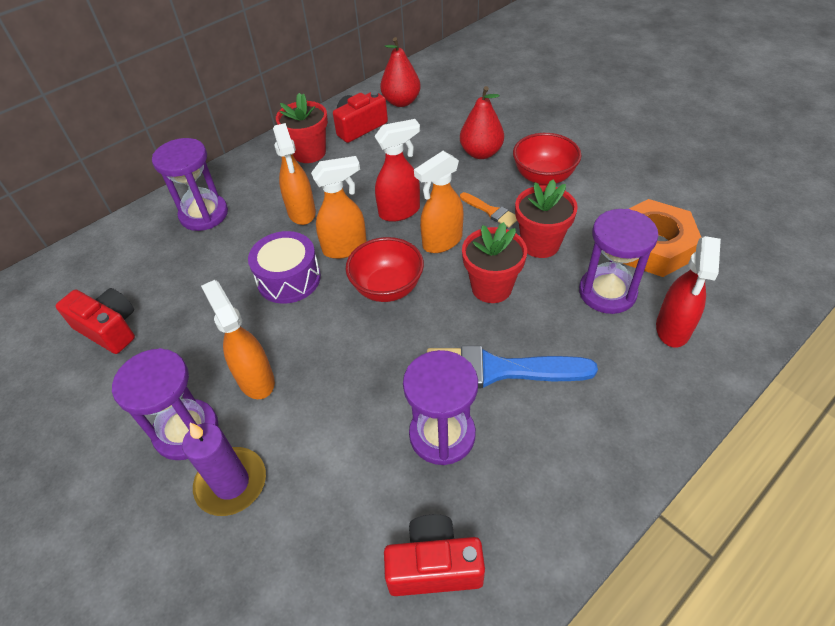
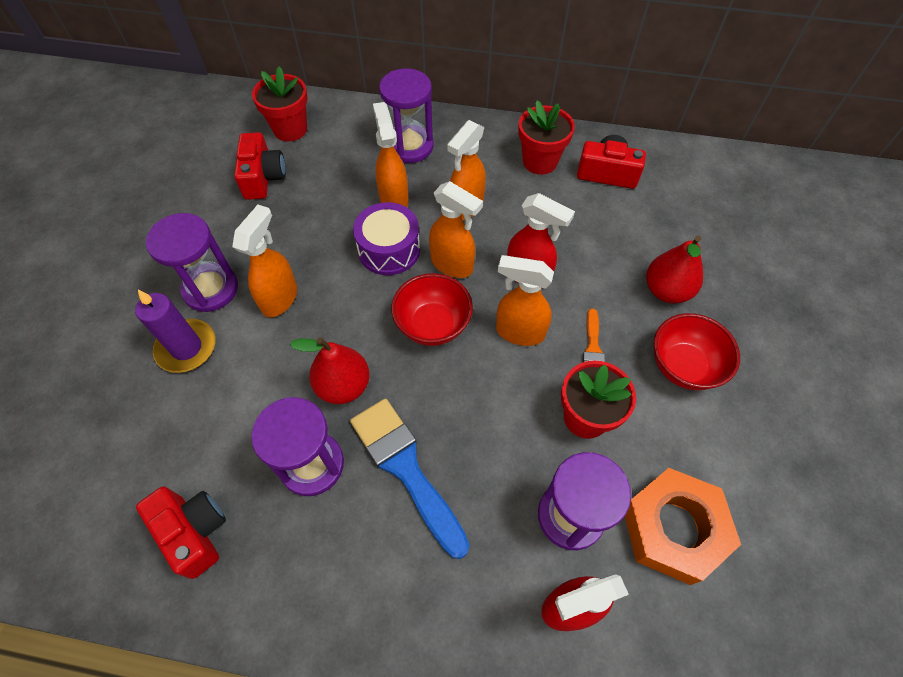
camera: 50 degrees right, 10 degrees up
red pear [380,37,421,107] -> red pear moved to [290,337,370,404]
red flower pot [462,222,527,303] -> red flower pot moved to [252,66,308,141]
none -> orange spray bottle [373,102,409,207]

